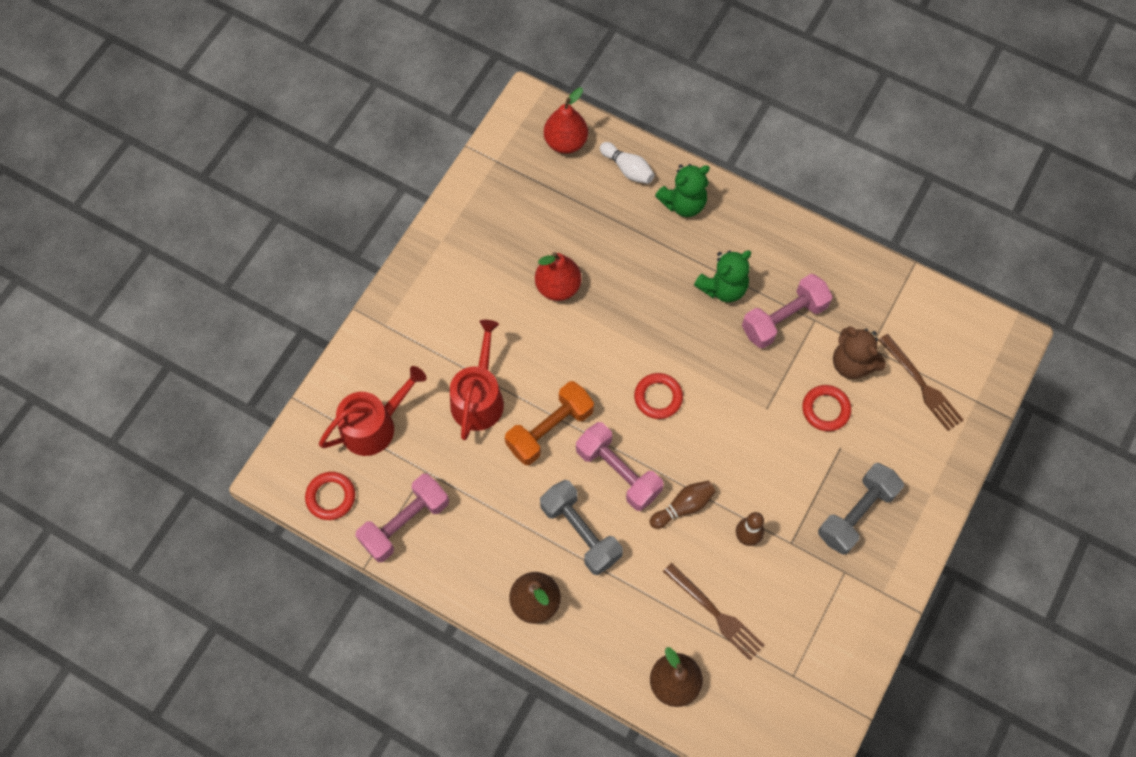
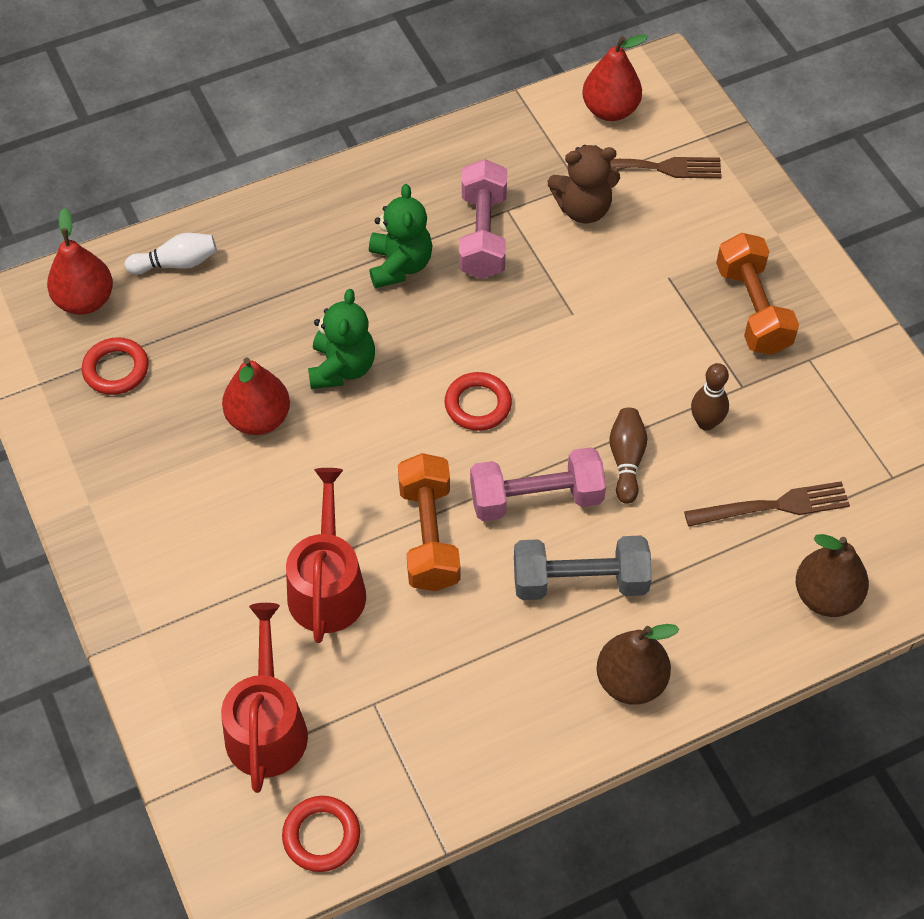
camera: 55 degrees left, 10 degrees down
pink dumbbell [355,474,449,562] -> none
red watering can [450,320,504,440] -> red watering can turned 45 degrees clockwise [286,468,366,643]
green teddy bear [655,164,710,217] -> green teddy bear moved to [308,289,375,389]
red ring [802,385,851,431] -> red ring moved to [82,337,148,395]
grey dumbbell [818,463,904,555] -> orange dumbbell [716,233,799,355]
none -> red pear [582,35,648,121]

